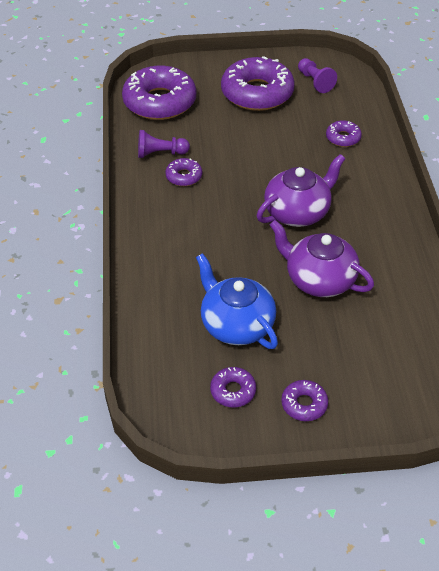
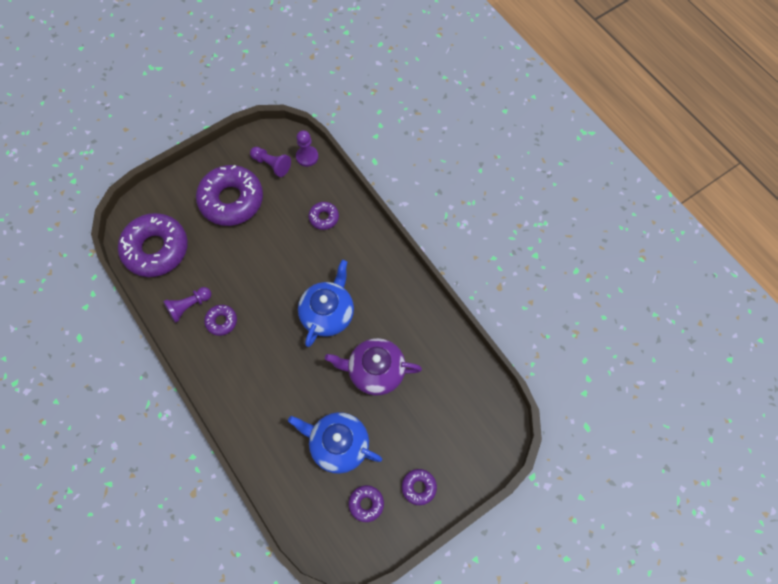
camera: 30 degrees left, 20 degrees up
purple teapot [257,154,345,227] -> blue teapot [298,260,354,347]
none -> purple pawn [296,130,319,167]

